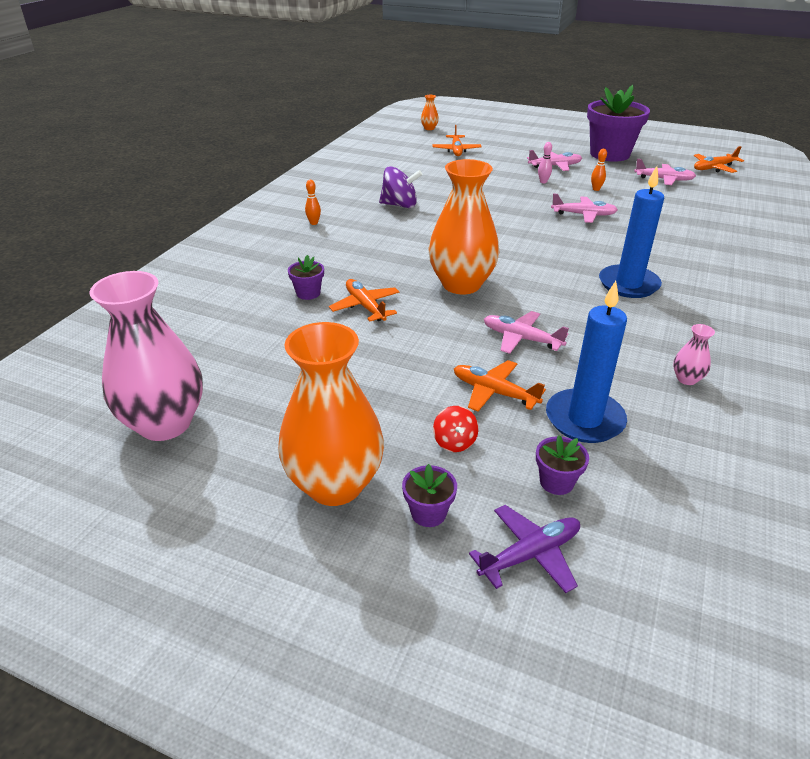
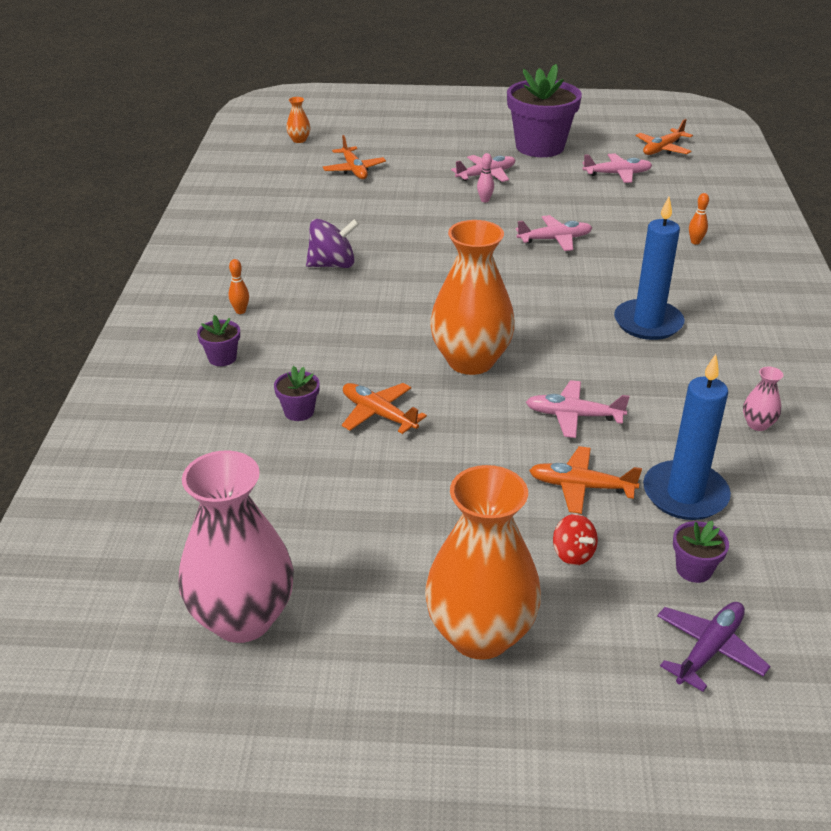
camera: 20 degrees left, 0 degrees up
purple flower pot [402,464,457,527] -> purple flower pot moved to [197,315,240,366]
orange bowling pin [591,149,607,191] -> orange bowling pin moved to [689,193,709,245]

